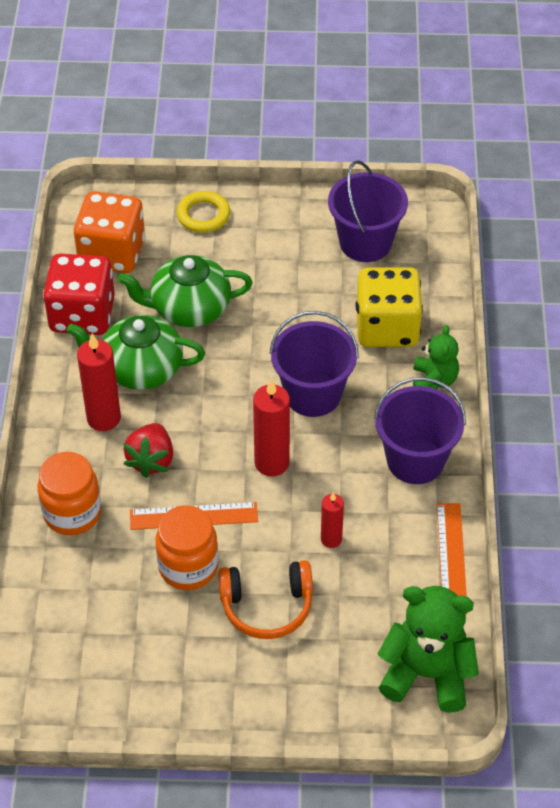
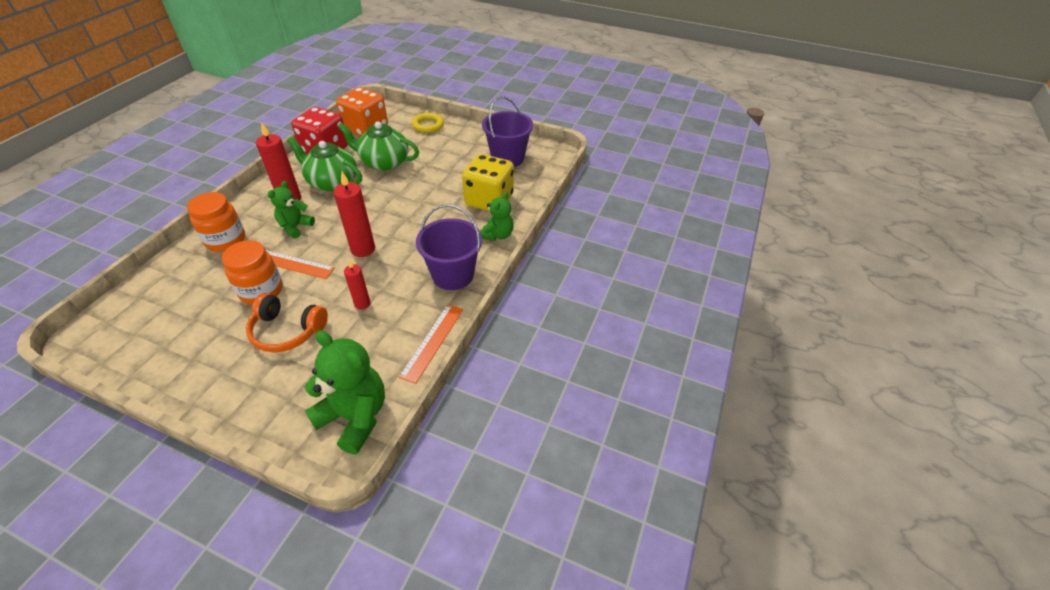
camera: 20 degrees right, 5 degrees down
red strawberry [123,423,173,478] -> green teddy bear [268,181,315,238]
purple bucket [270,311,359,417] -> none

